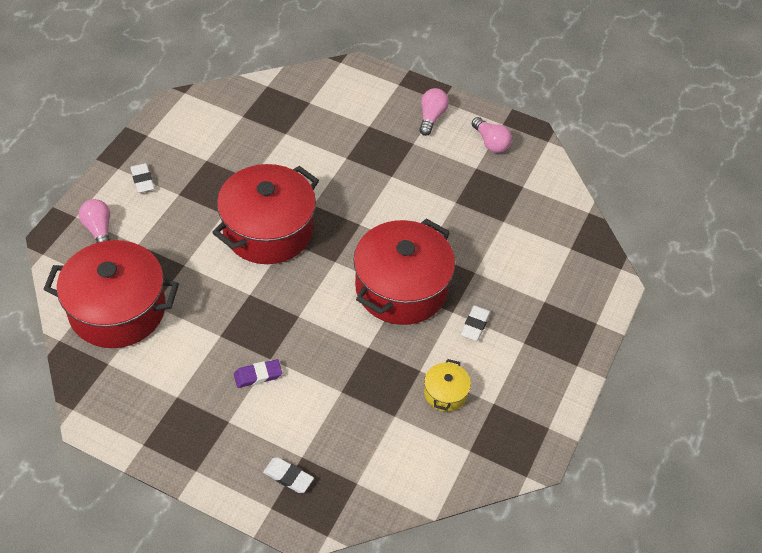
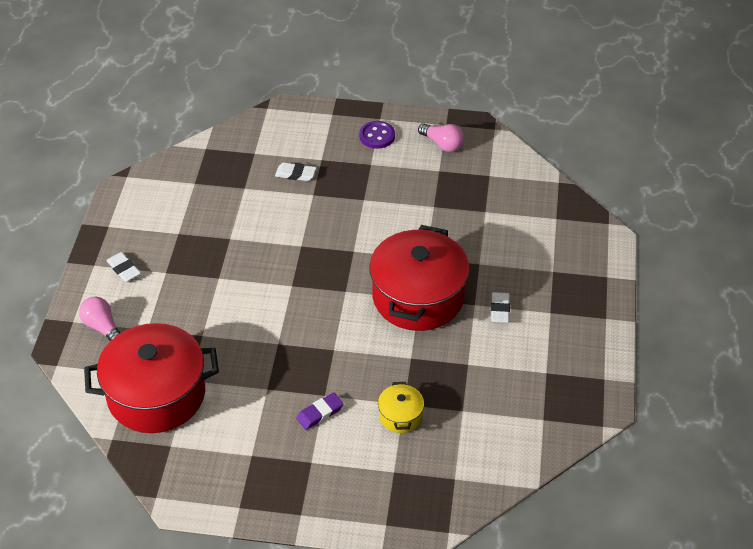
camera: 15 degrees left, 5 degrees down
red pot [212,164,319,264] -> none
white eraser [263,457,314,493] -> white eraser moved to [275,162,316,181]
pink light bulb [419,88,449,136] -> purple button [359,121,395,149]
yellow pot [424,359,471,412] -> yellow pot moved to [378,382,424,433]

